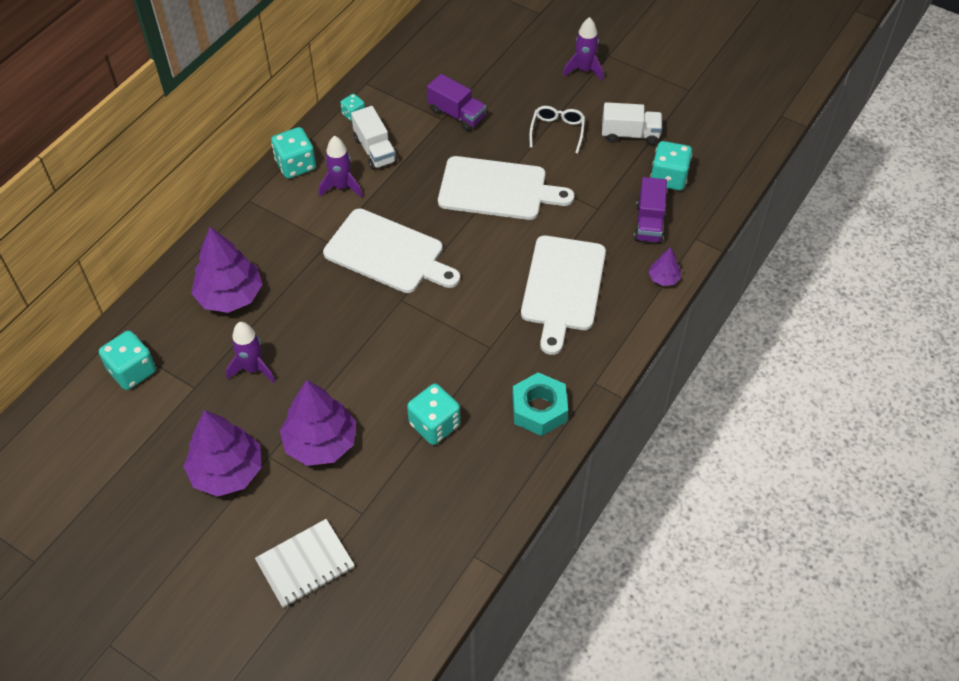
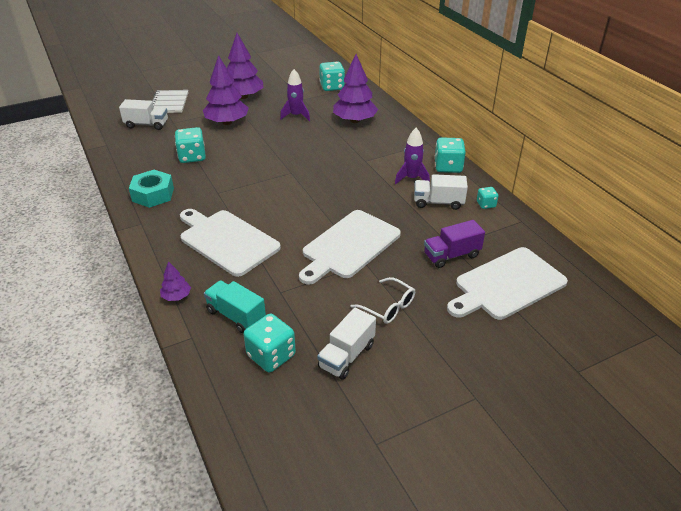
camera: 120 degrees right, 15 degrees down
white cutting board [323,208,460,293] -> white cutting board moved to [447,247,568,320]
purple rocket [563,17,603,81] -> none
purple truck [634,177,667,243] -> turquoise truck [204,280,266,333]
none -> white truck [119,99,168,130]

